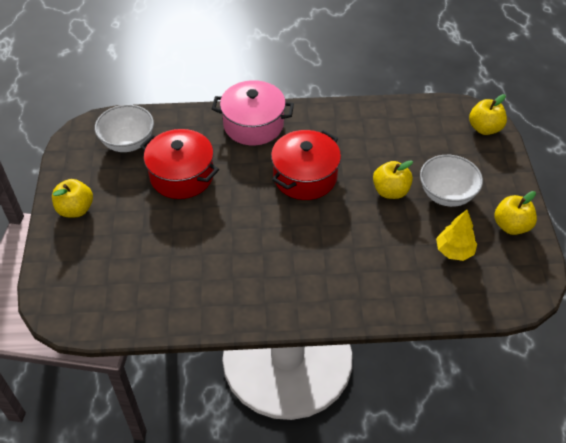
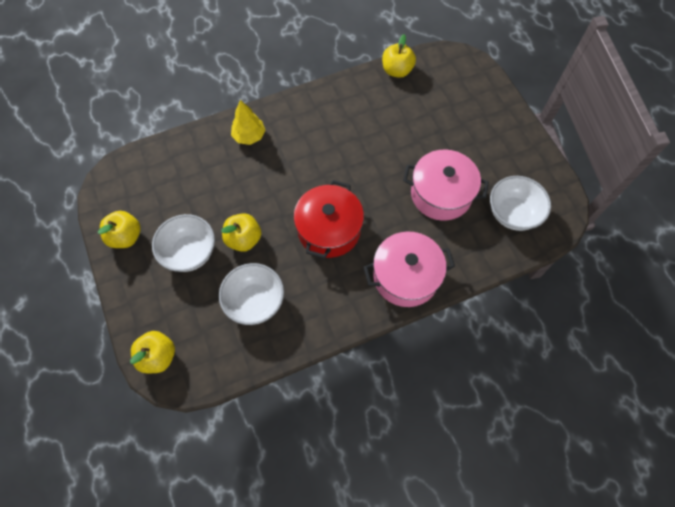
camera: 160 degrees right, 15 degrees up
yellow apple [52,179,93,217] -> yellow apple moved to [382,34,416,78]
red pot [140,129,219,199] -> pink pot [403,149,489,221]
yellow tree [436,210,477,261] -> yellow tree moved to [231,100,265,145]
none -> white bowl [219,263,284,325]

